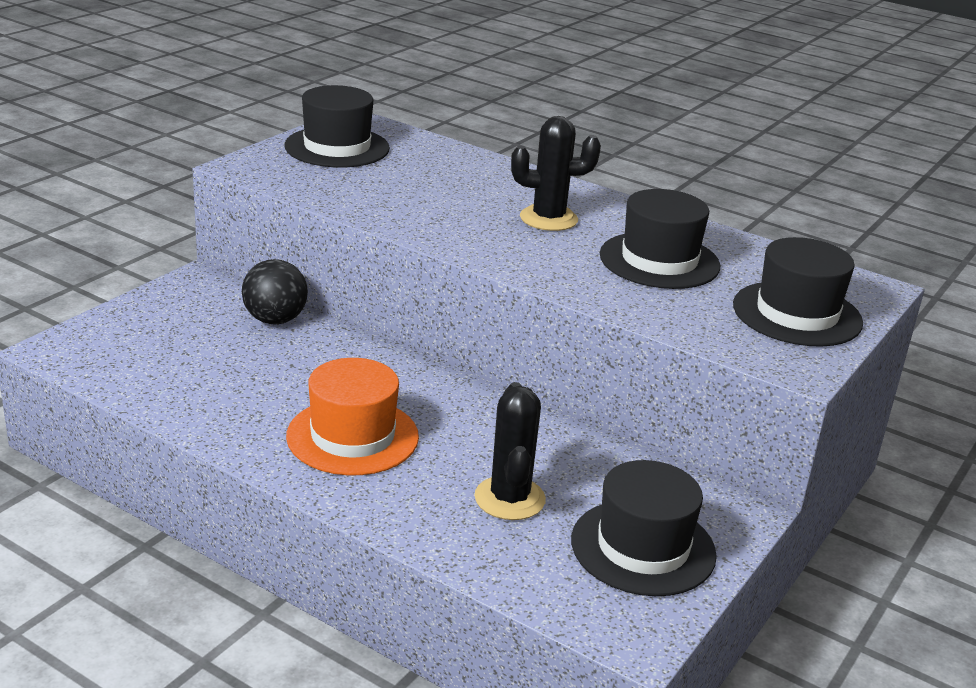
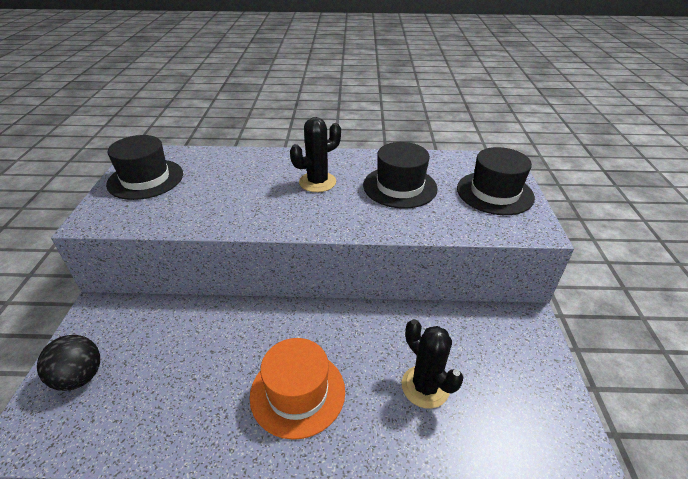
camera: 30 degrees left, 10 degrees up
black ball [242,259,308,324] -> black ball moved to [37,335,100,391]
black hat [571,460,717,596] -> none

